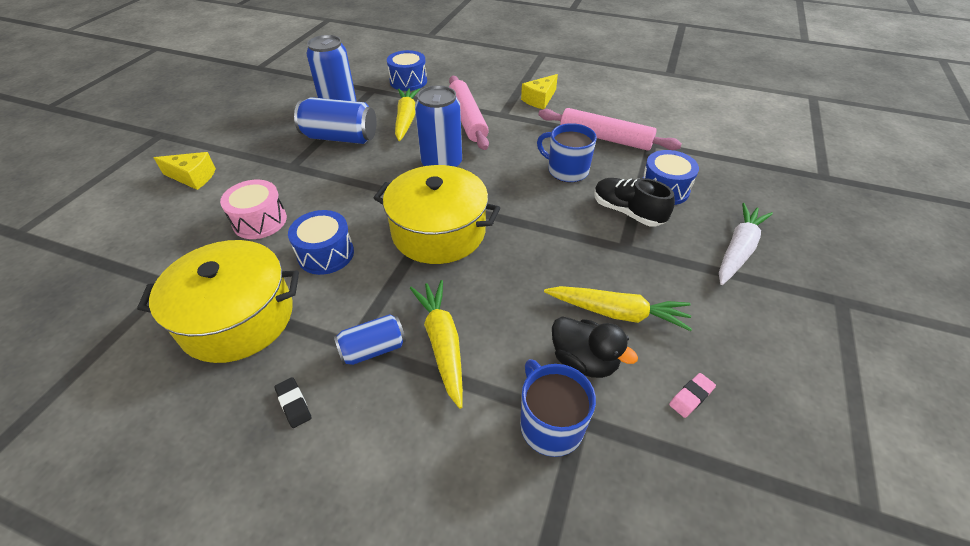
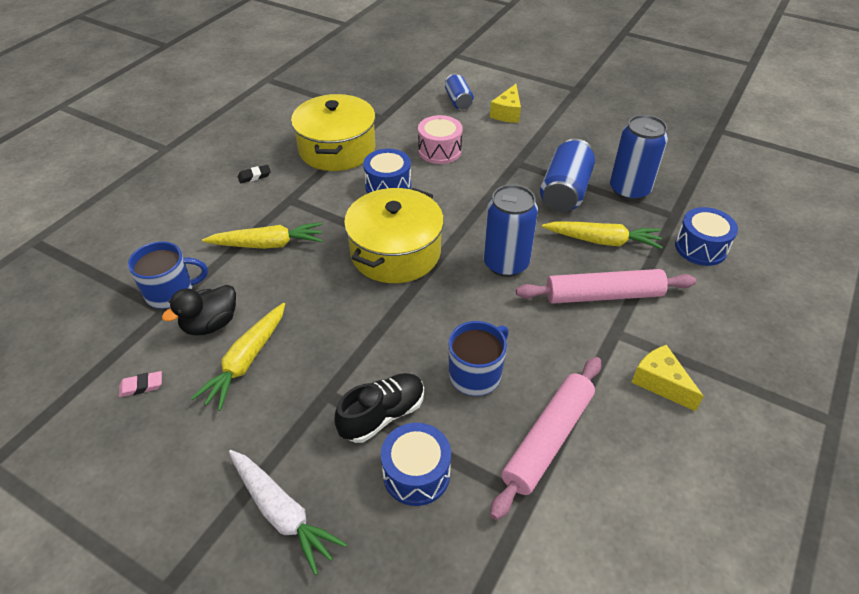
camera: 100 degrees right, 0 degrees up
blue can [334,314,406,365] -> blue can moved to [445,74,474,110]
pink eraser [669,373,716,418] -> pink eraser turned 75 degrees counterclockwise [119,371,162,397]

